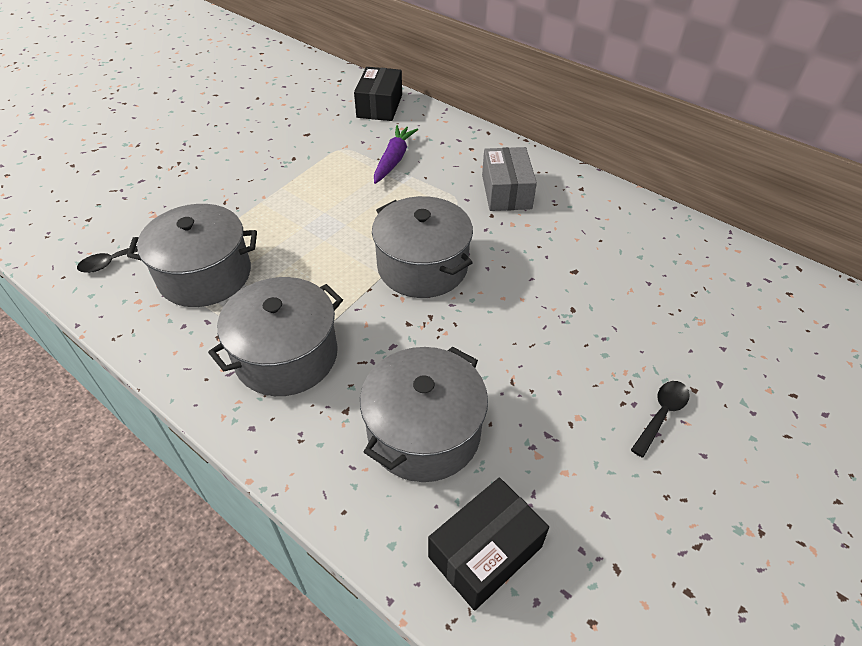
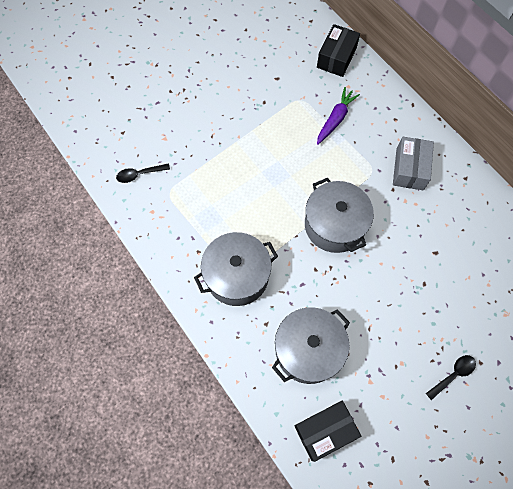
camera: 15 degrees right, 20 degrees up
grey pot [127,204,257,307] -> none

